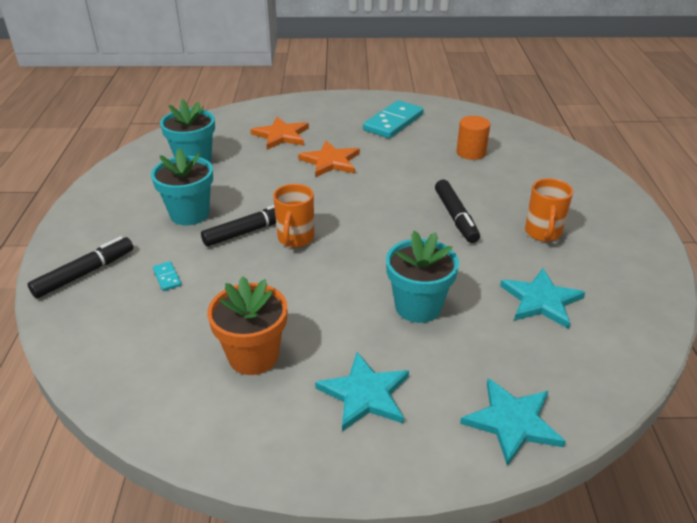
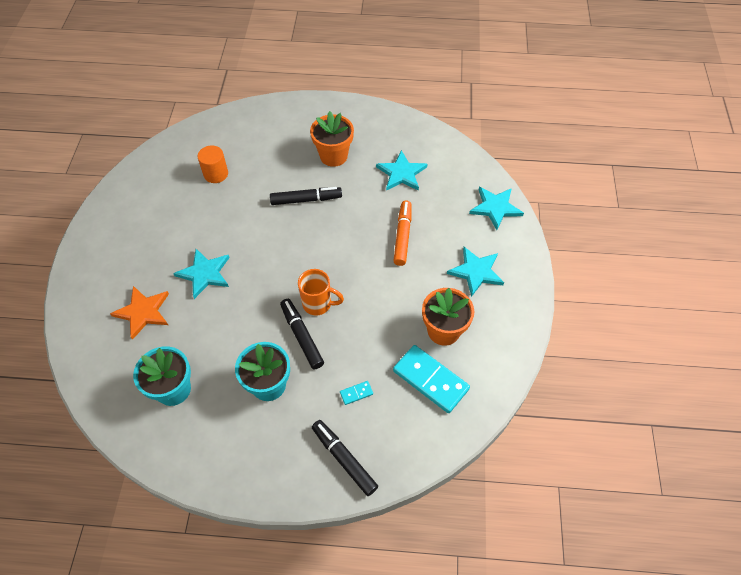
camera: 85 degrees left, 20 degrees up
orange star [298,141,360,177] -> turquoise star [173,249,230,299]
turquoise domino [363,100,424,138] -> turquoise domino moved to [393,345,470,413]
turquoise flower pot [386,231,459,323] -> orange marker [393,200,412,266]
orange mug [525,178,573,242] -> orange flower pot [310,111,354,167]

